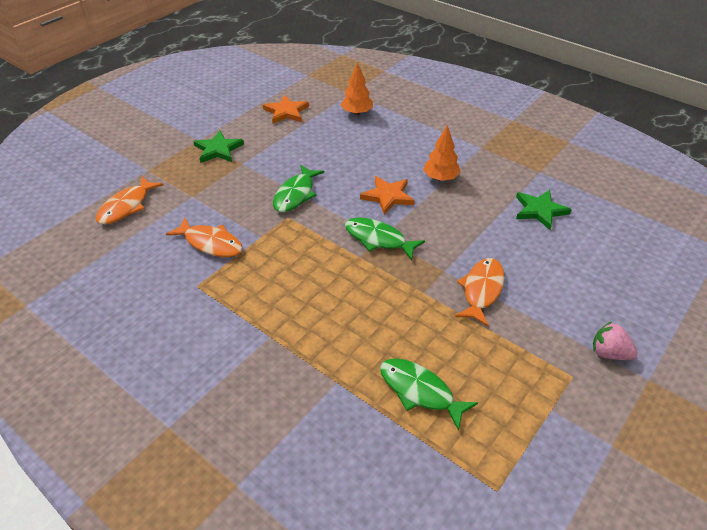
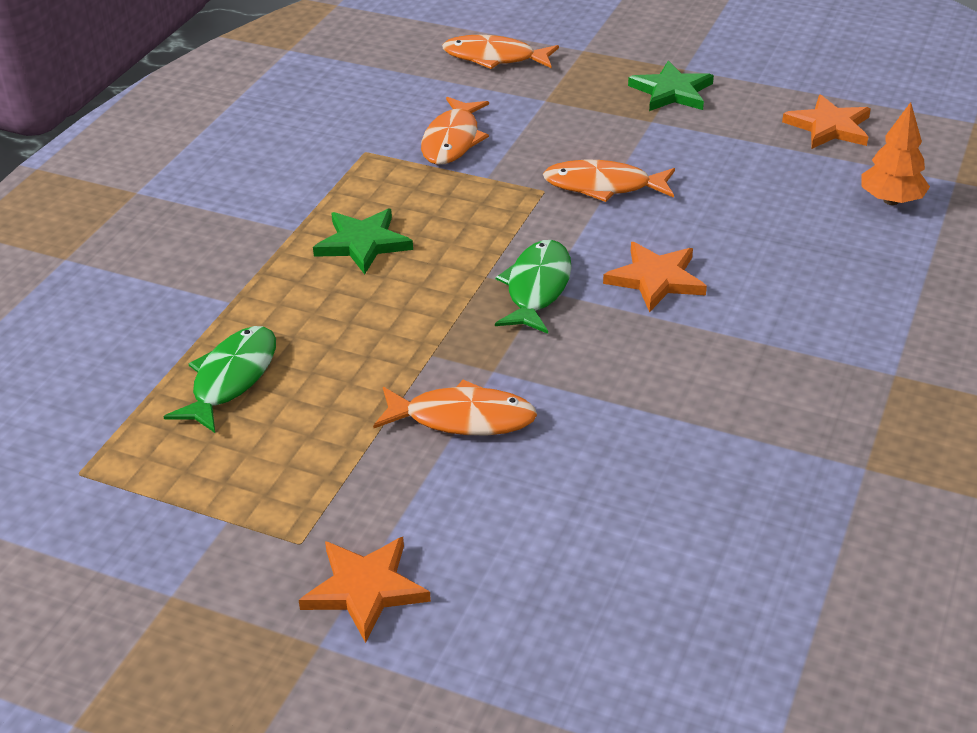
camera: 75 degrees right, 5 degrees down
green fish [273,165,325,212] -> orange fish [543,160,675,202]
orange tree [423,125,461,181] -> none
green star [516,190,572,230] -> green star moved to [313,209,413,274]
pink strawberry [593,321,638,360] -> orange star [299,537,431,643]

